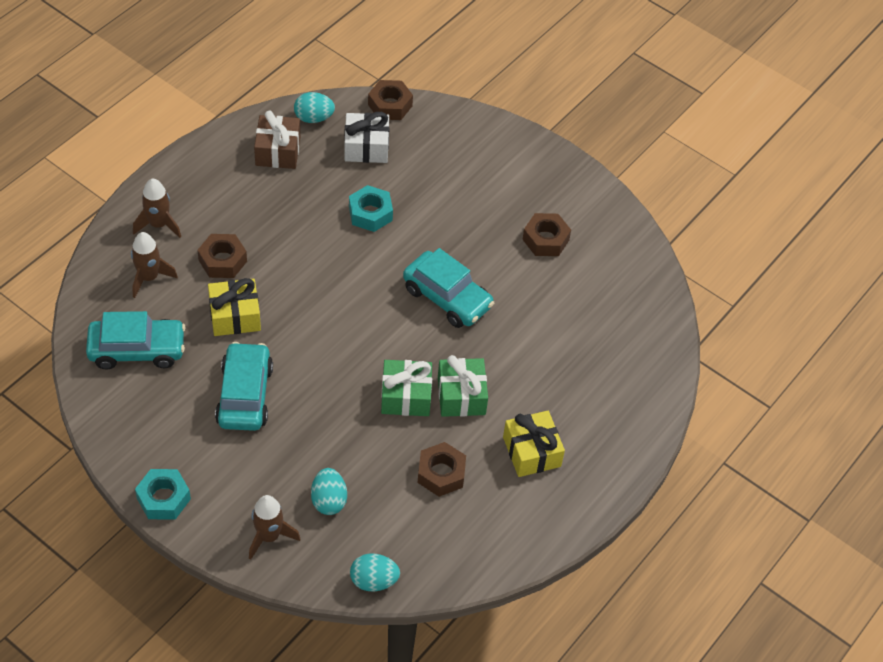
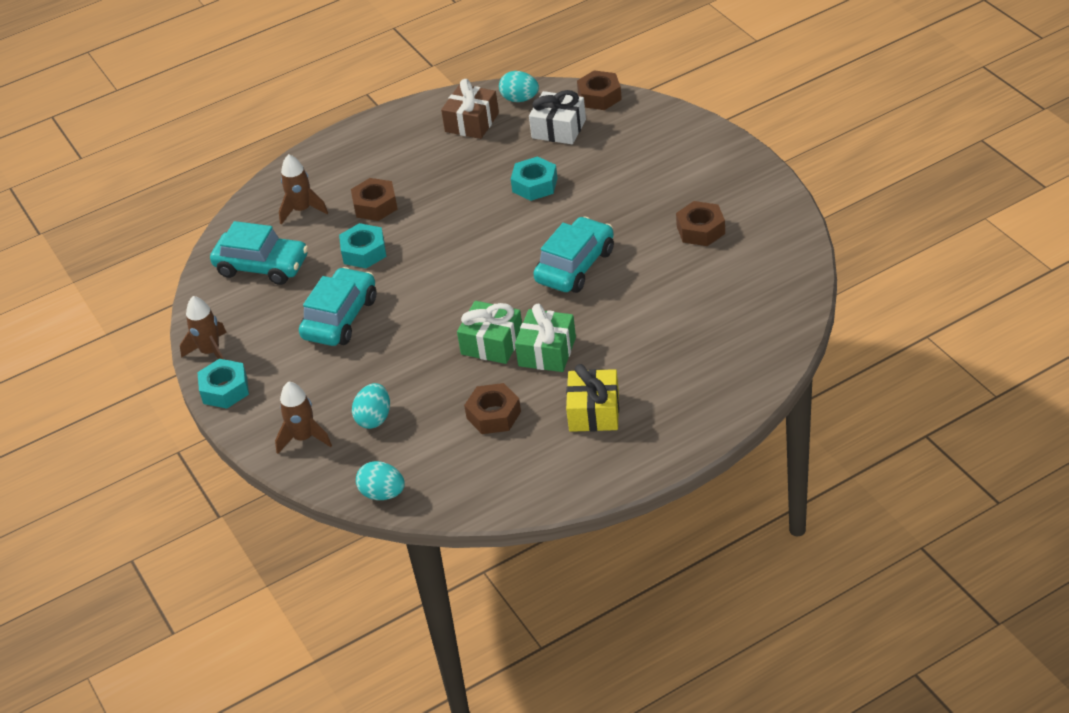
camera: 30 degrees right, 10 degrees down
brown rocket [133,178,181,238] -> brown rocket moved to [180,296,227,359]
yellow gift [208,278,261,336] -> turquoise nut [339,223,386,268]
turquoise car [403,248,494,328] -> turquoise car turned 120 degrees counterclockwise [533,216,614,293]

